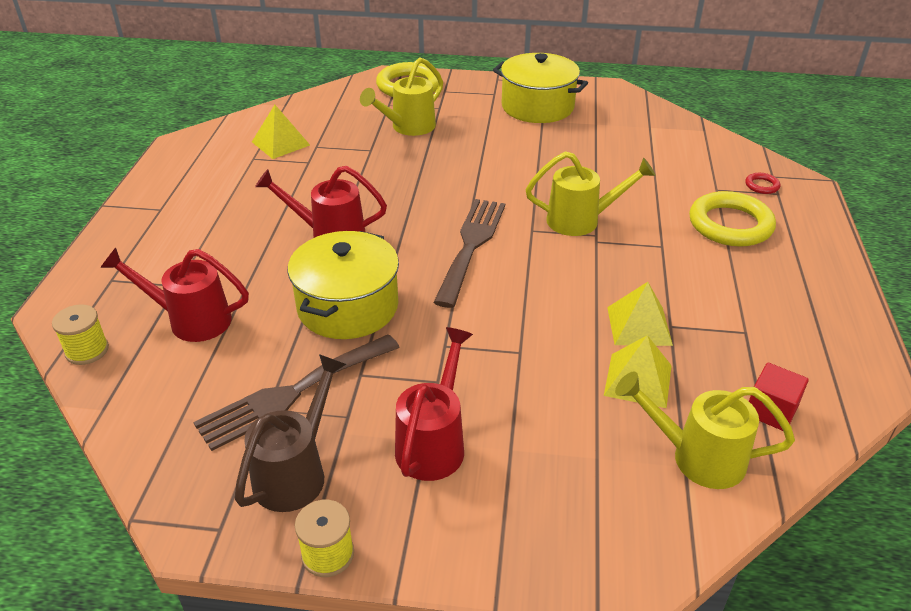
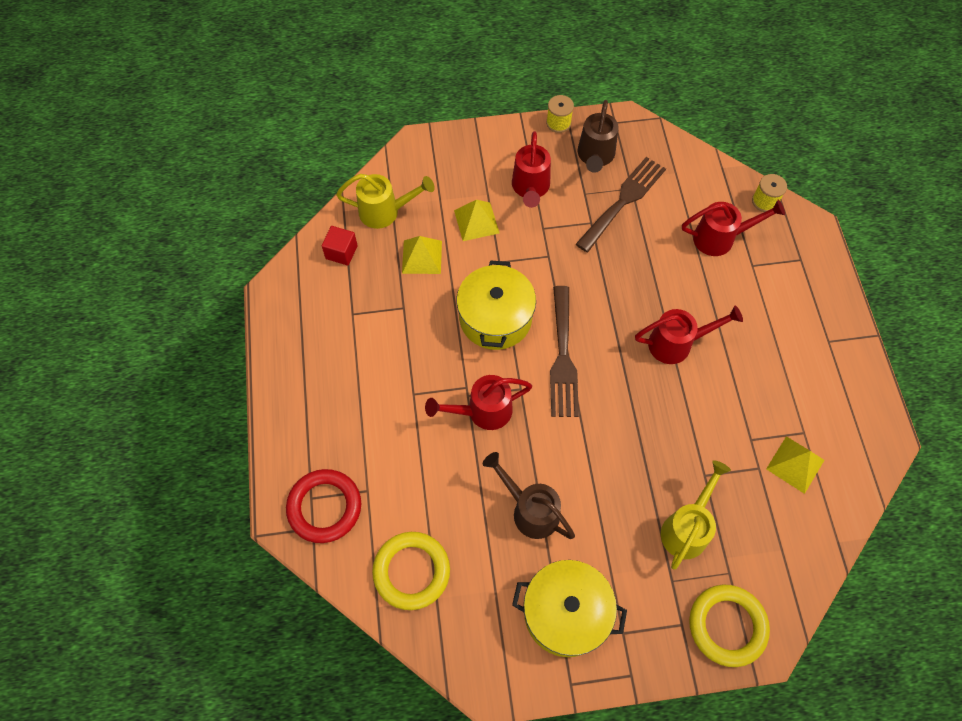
camera: 165 degrees right, 25 degrees up
yellow pot [288,231,399,339] -> yellow pot moved to [457,260,536,350]
yellow watering can [525,151,656,236] -> red watering can [425,375,532,430]
yellow pyramid [607,282,673,346] -> yellow pyramid moved to [454,200,500,241]
yellow ring [689,191,776,247] -> yellow ring moved to [372,532,450,610]
red ring [745,173,780,194] -> red ring [286,469,361,543], size x2.32
none -> brown watering can [483,452,575,539]

